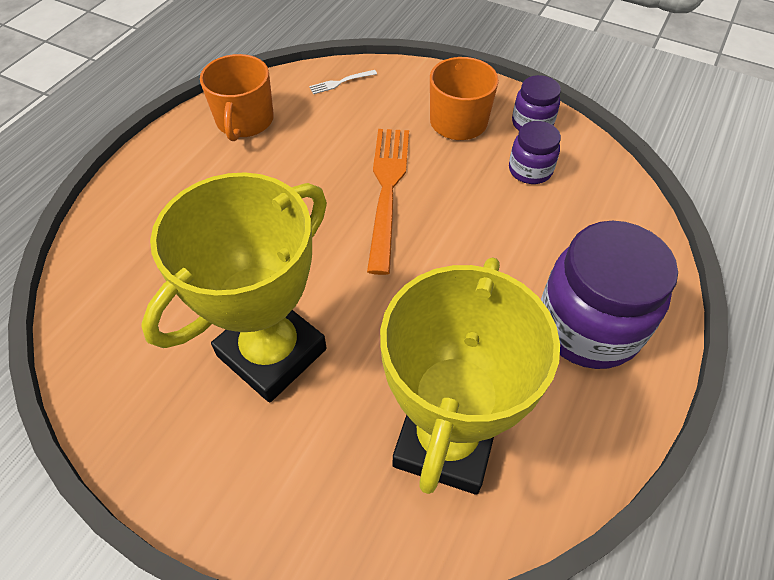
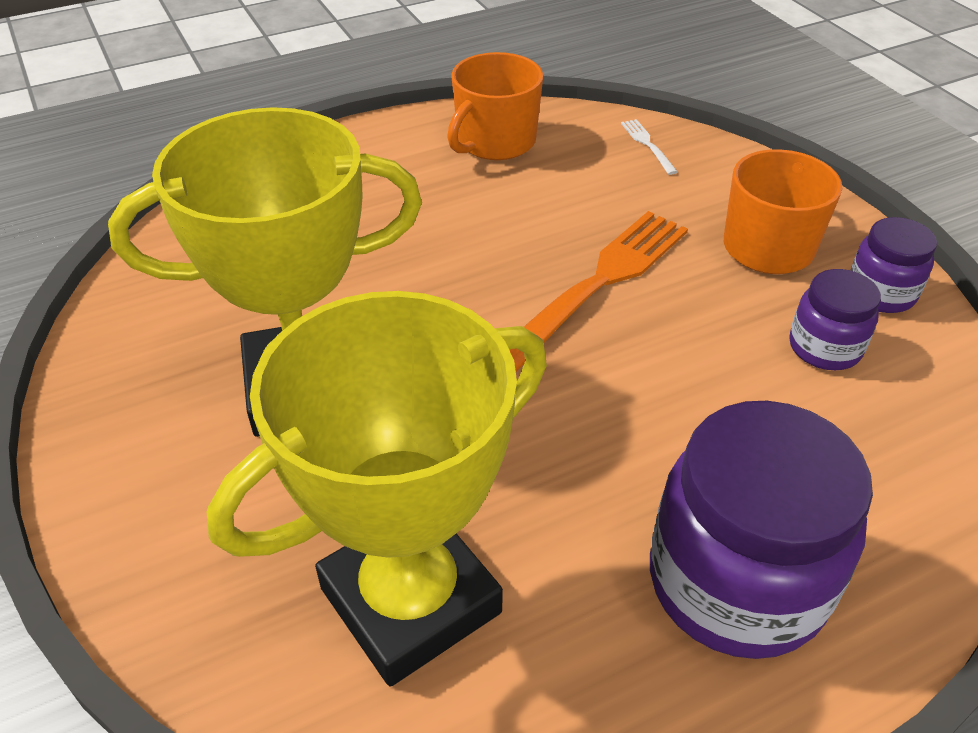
camera: 35 degrees right, 10 degrees down
white fork [309,70,377,94] -> white fork turned 60 degrees clockwise [621,119,678,175]

